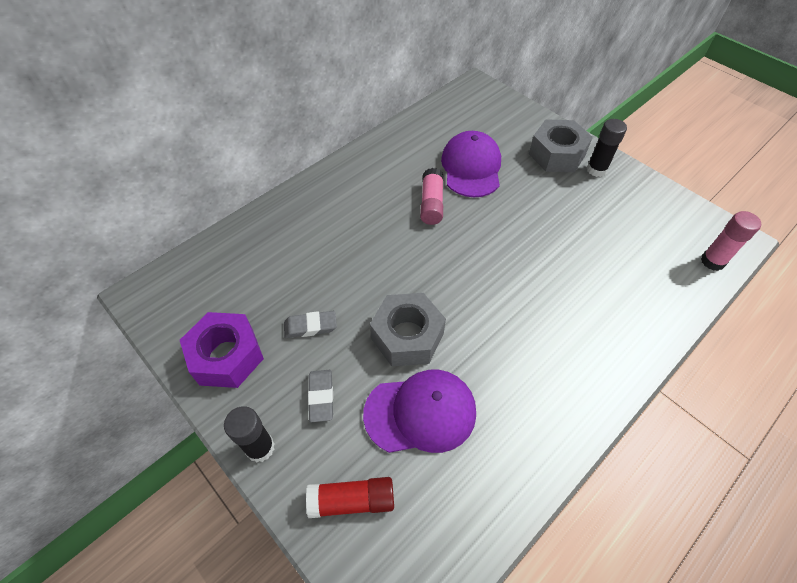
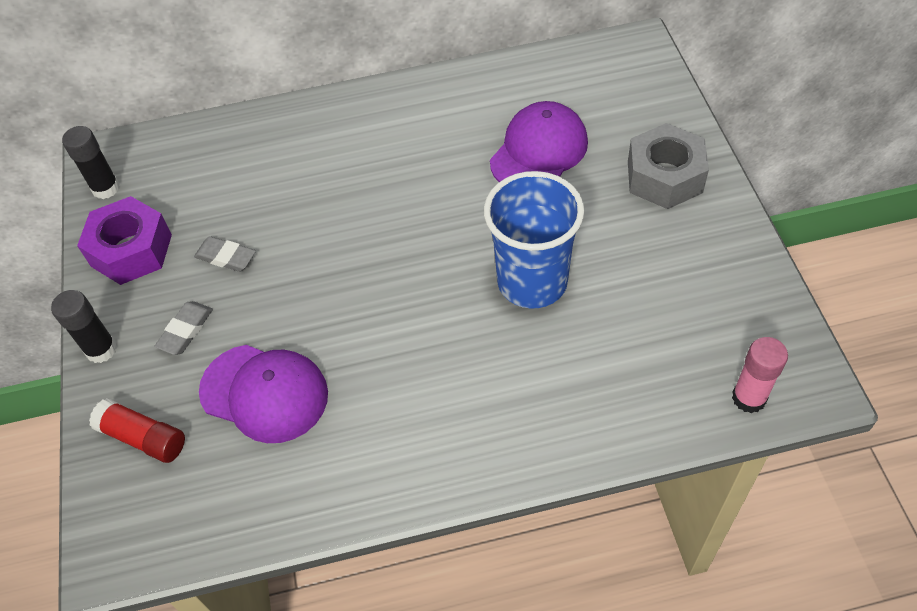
camera: 35 degrees right, 0 degrees up
grey nut [370,293,446,366] -> none
pink glue stick [420,168,444,225] -> none
black glue stick [587,119,627,177] -> black glue stick moved to [62,126,120,199]
none -> blue cup [484,171,584,309]

